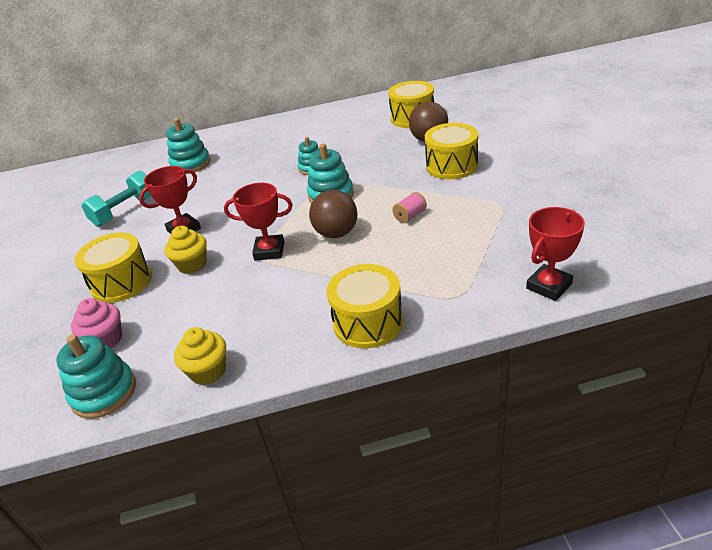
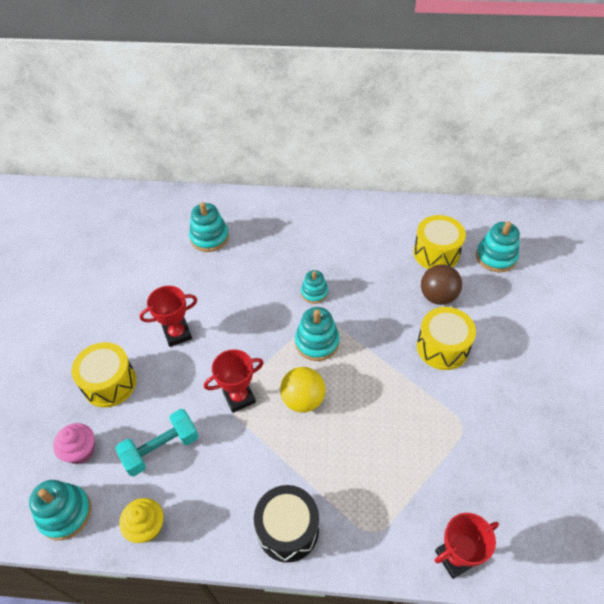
camera: 15 degrees right, 15 degrees up
turquoise dumbbell [81,170,151,227] -> turquoise dumbbell moved to [115,409,199,476]
yellow cupcake [164,226,207,274] -> none
red trophy [224,183,293,261] -> red trophy turned 45 degrees counterclockwise [204,349,264,413]
brown ball [309,190,358,238] -> yellow ball [280,367,325,413]
yellow drum [327,264,403,348] -> black drum [254,485,319,563]
pink spool [392,192,427,223] -> none
none -> turquoise stacking toy [476,221,520,272]

